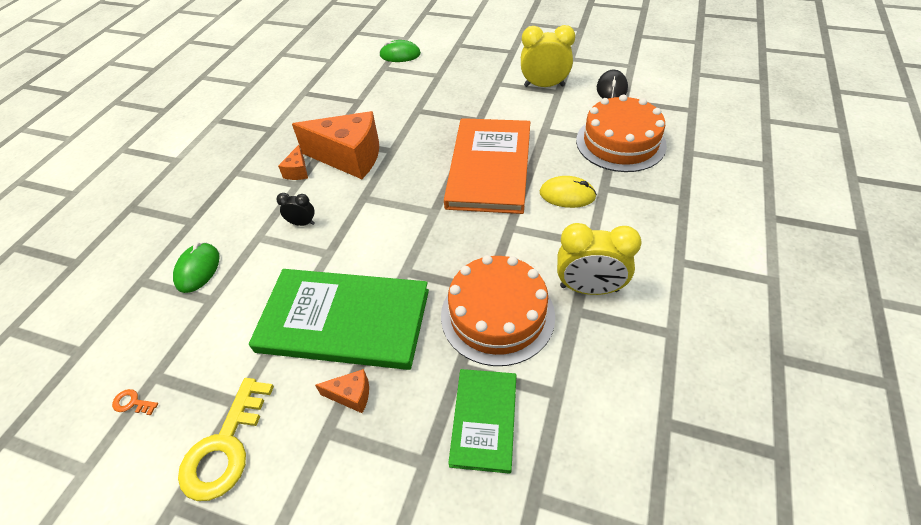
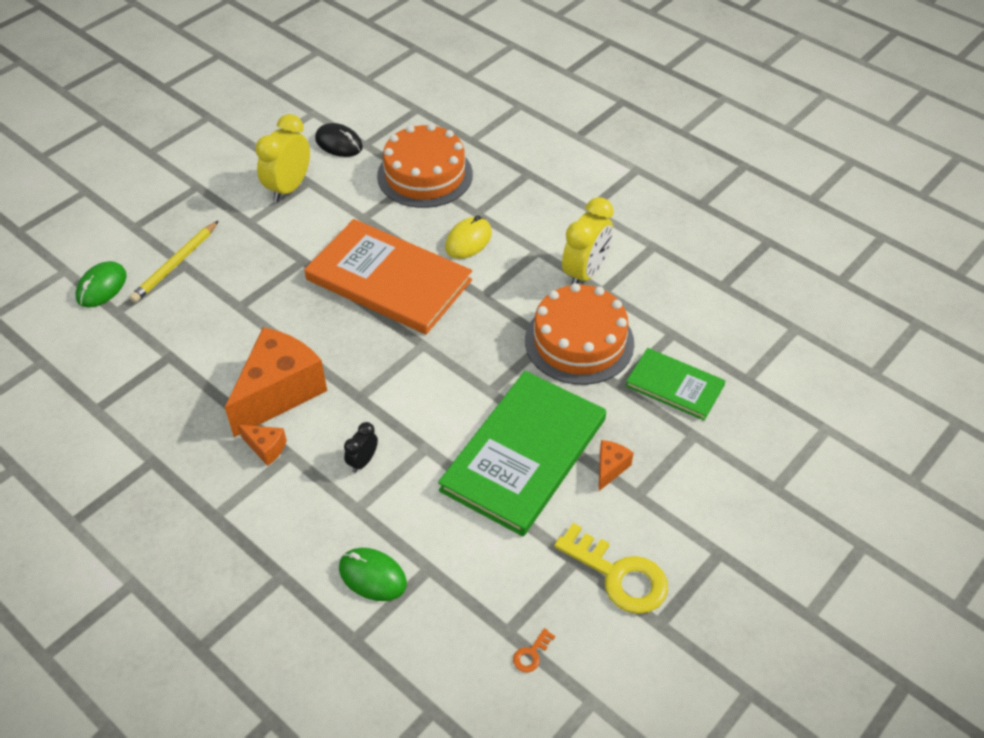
camera: 70 degrees left, 0 degrees up
none -> yellow pencil [129,221,218,303]

